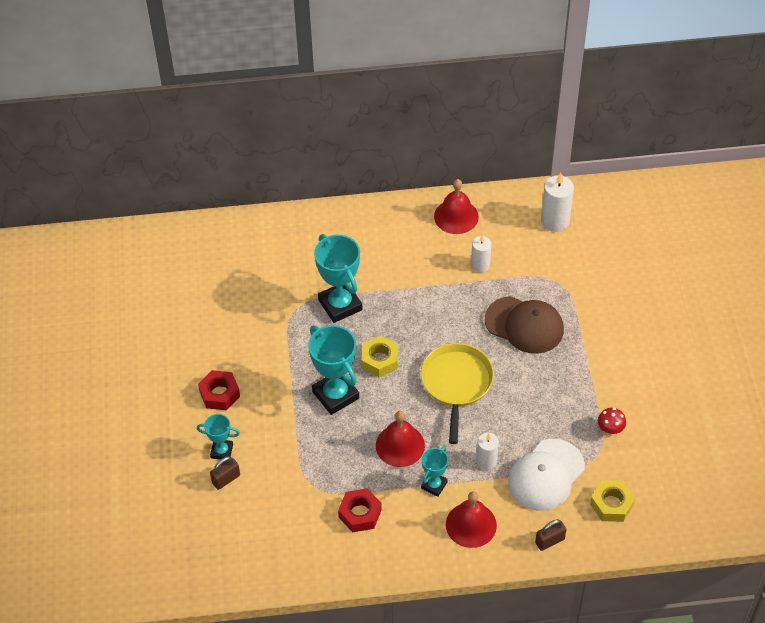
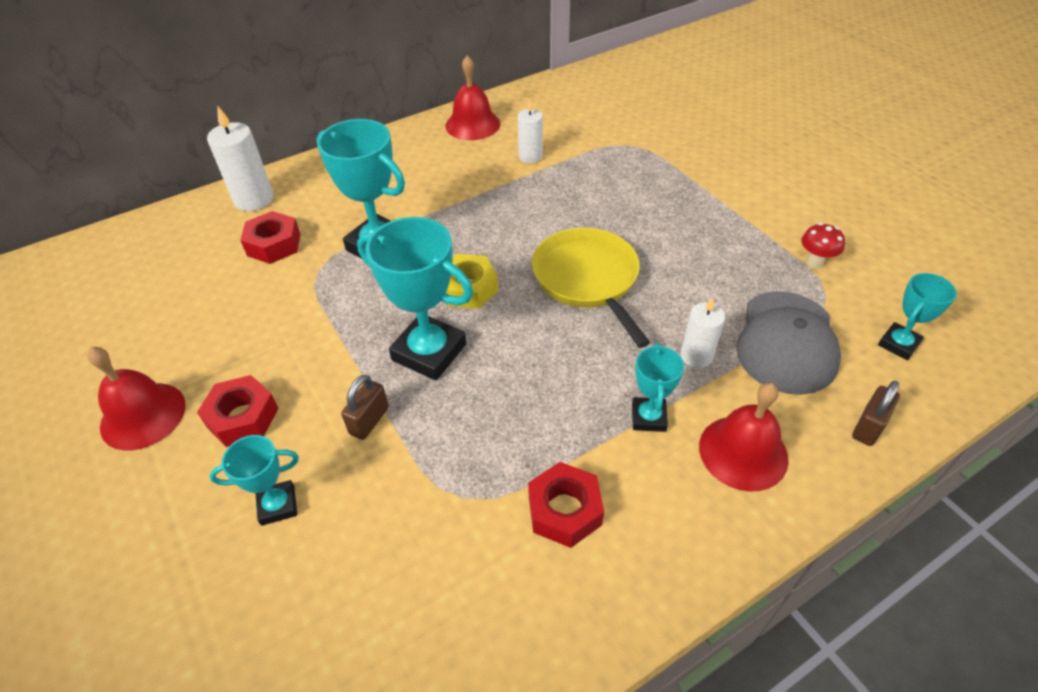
camera: 25 degrees left, 5 degrees down
brown padlock [210,456,240,490] -> brown padlock moved to [341,375,389,440]
red bell [376,411,425,467] -> red bell moved to [87,347,186,451]
brown cap [485,296,564,354] -> none
white cap [508,439,585,511] -> grey cap [736,291,841,395]
white candle [541,173,574,232] -> white candle moved to [207,105,273,211]
yellow nut [590,480,635,522] -> turquoise trophy [878,273,957,360]
none -> red nut [240,211,300,264]

